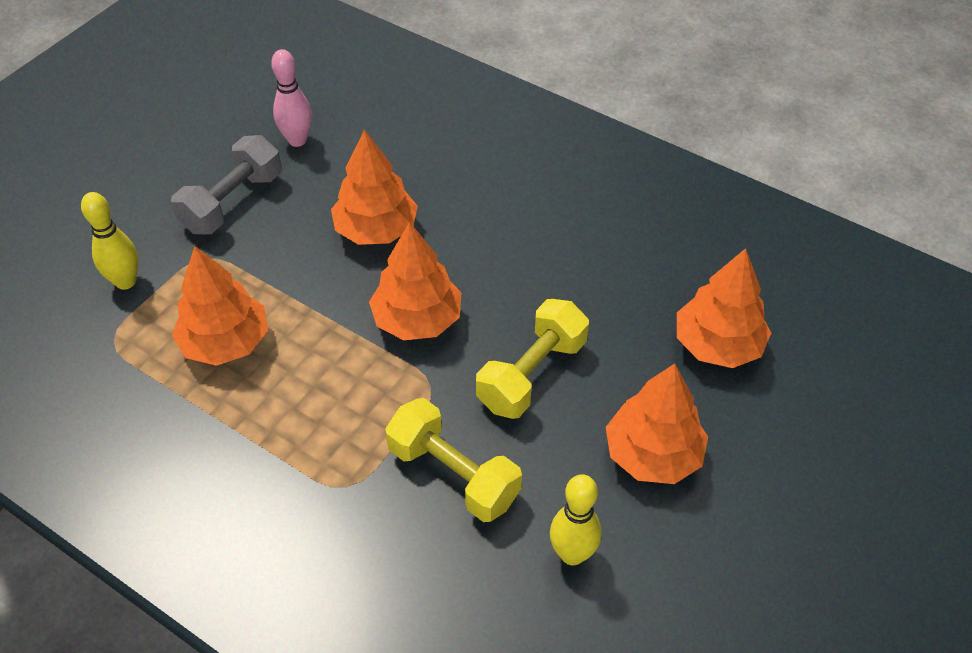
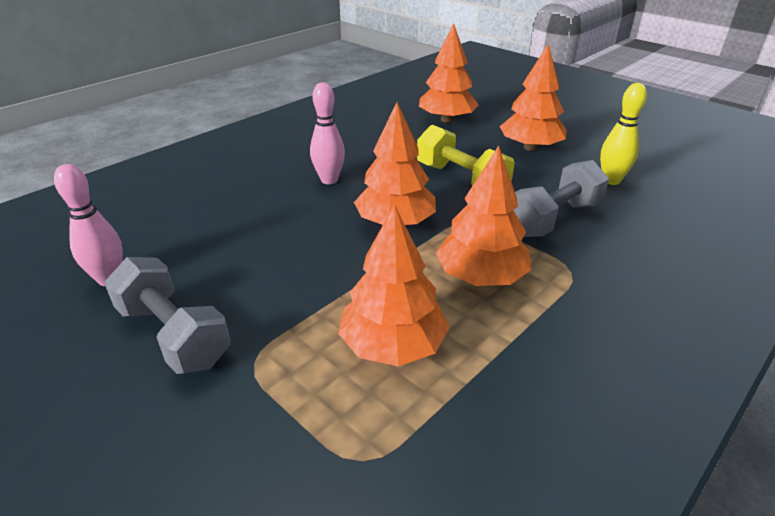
camera: 80 degrees left, 15 degrees down
yellow bowling pin [81,192,139,290] -> none
orange tree [331,129,418,245] -> orange tree moved to [436,145,531,286]
yellow dumbbell [385,398,522,522] -> grey dumbbell [514,160,609,237]
none -> pink bowling pin [310,82,345,184]

